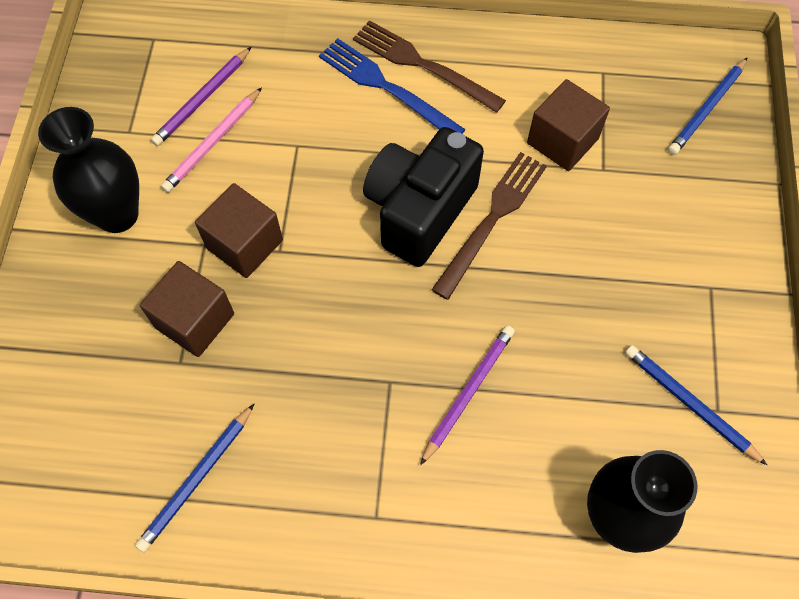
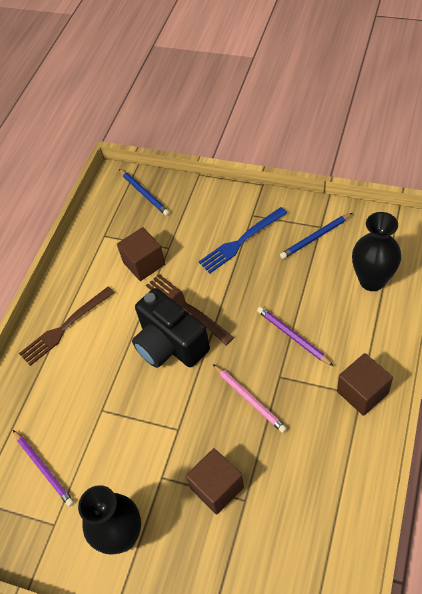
camera: 70 degrees left, 10 degrees down
blue pencil [135,404,254,552] -> none
pink pencil [161,87,262,193] -> pink pencil moved to [213,364,287,433]
brown cube [195,183,283,278] -> brown cube moved to [337,353,393,416]
blue fork [319,38,466,134] -> blue fork moved to [199,207,287,273]

